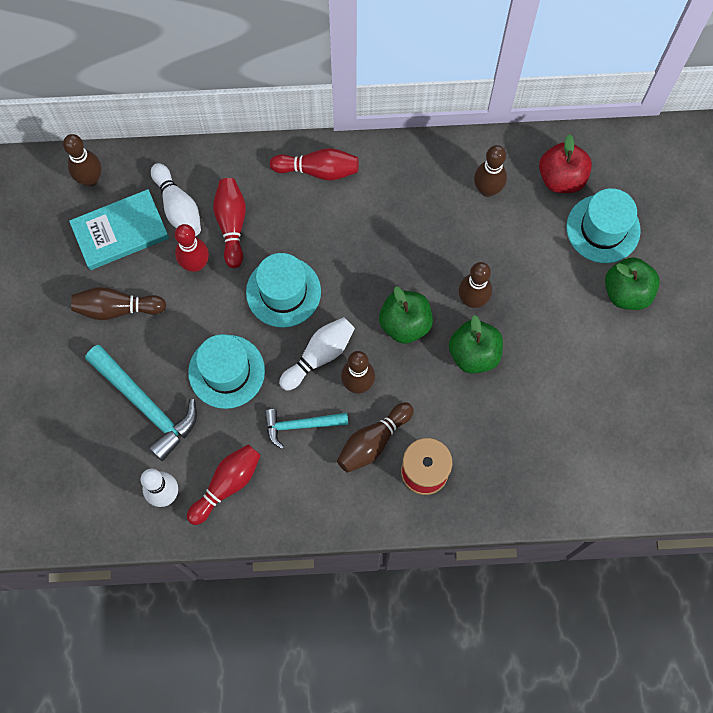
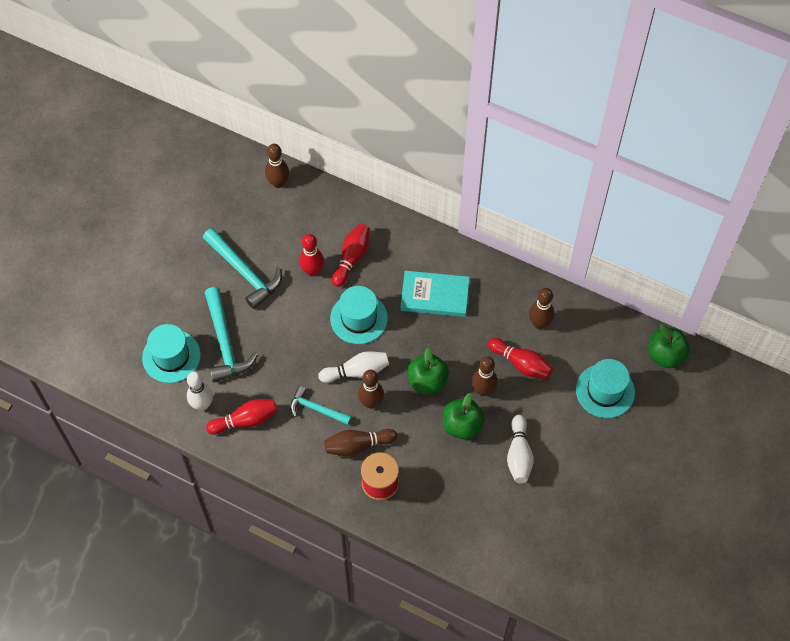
camera: 30 degrees right, 10 degrees down
turquoise book [69,189,169,270] -> turquoise book moved to [400,271,470,317]
brown bowling pin [71,287,166,320] -> turquoise hammer [203,228,282,309]
white bowling pin [151,163,201,236] -> white bowling pin moved to [507,415,534,483]
turquoise hat [188,334,265,409] -> turquoise hat moved to [142,324,201,383]
red bowling pin [270,148,359,181] -> red bowling pin moved to [488,338,553,379]
red apple [539,134,592,193] -> none
green apple [605,257,660,310] -> green apple moved to [648,324,690,368]

